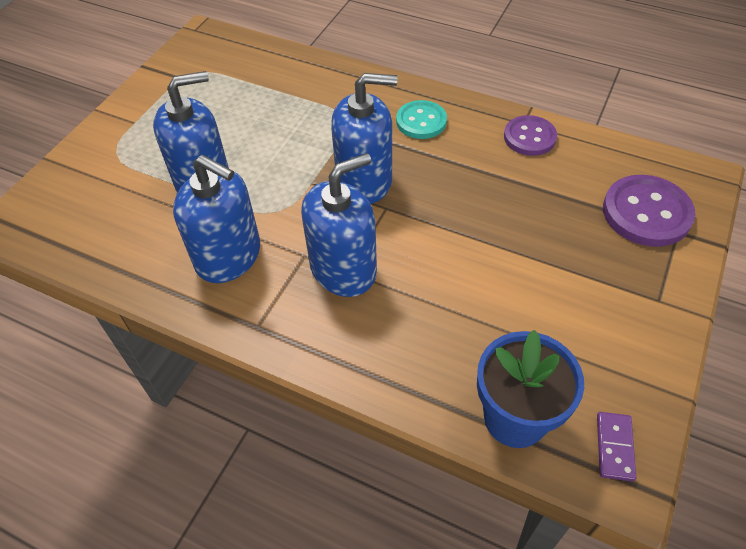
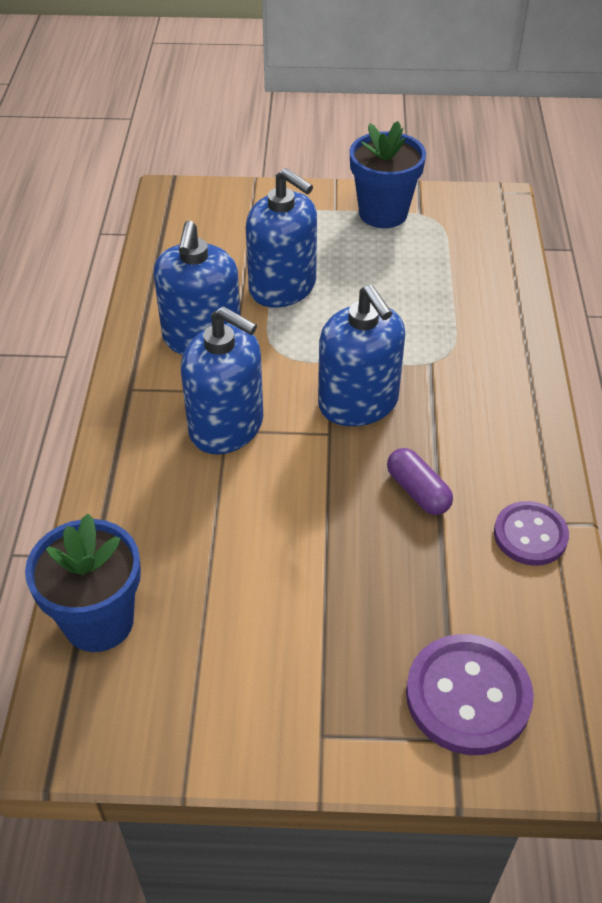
camera: 65 degrees right, 5 degrees down
turquoise button [396,100,447,139] -> none
purple domino [597,412,636,482] -> none
none -> blue flower pot [349,121,426,228]
none -> purple capsule [387,448,453,515]

